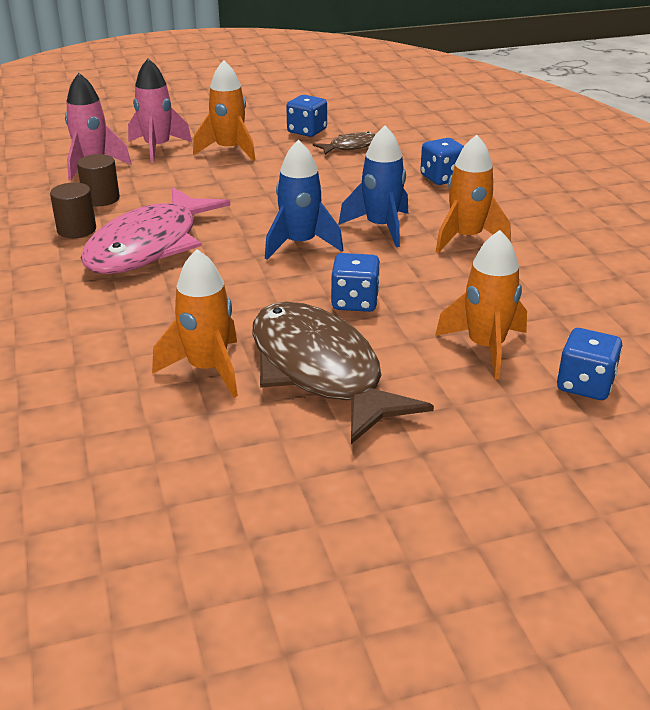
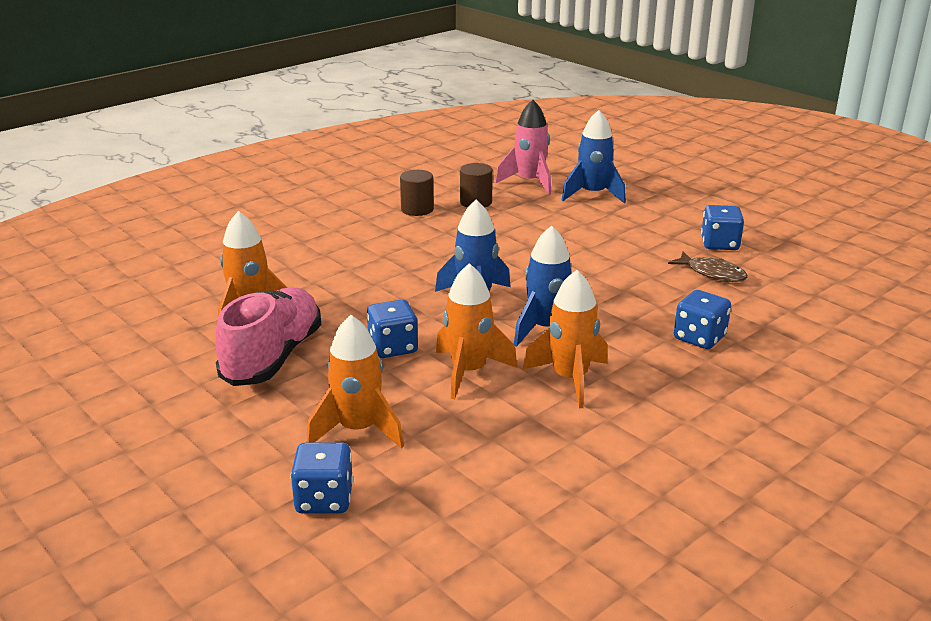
camera: 65 degrees right, 5 degrees down
pink fish [81,188,230,274] -> none
pink rocket [128,58,192,163] -> blue rocket [562,110,626,203]
orange rocket [193,60,256,161] -> orange rocket moved to [436,263,518,399]
brown fish [252,302,434,444] -> pink shoe [215,287,321,386]

